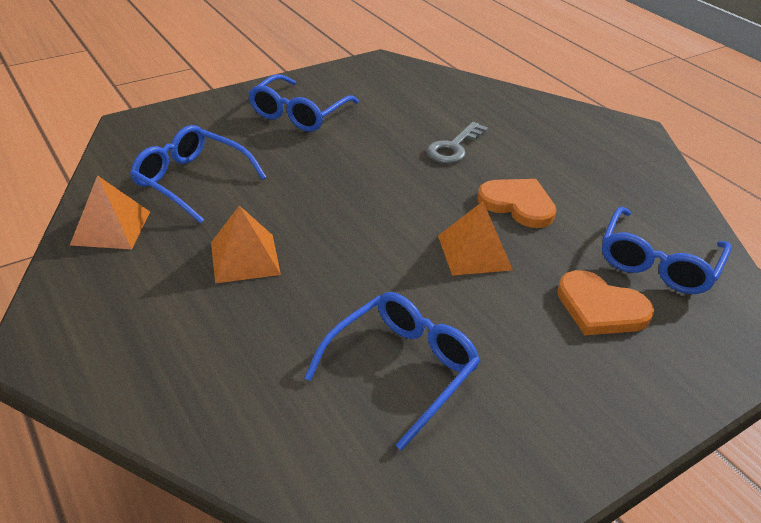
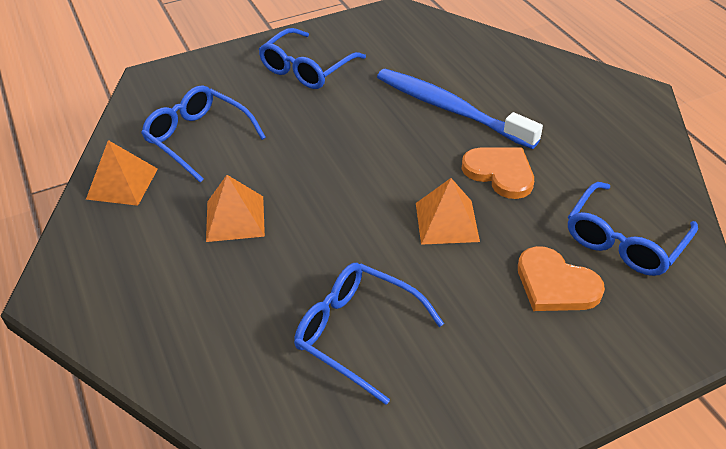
camera: 10 degrees right, 5 degrees up
blue glasses [304,292,480,451] -> blue glasses turned 105 degrees counterclockwise [294,263,444,405]
grey key [427,122,488,164] -> blue toothbrush [377,69,543,149]

